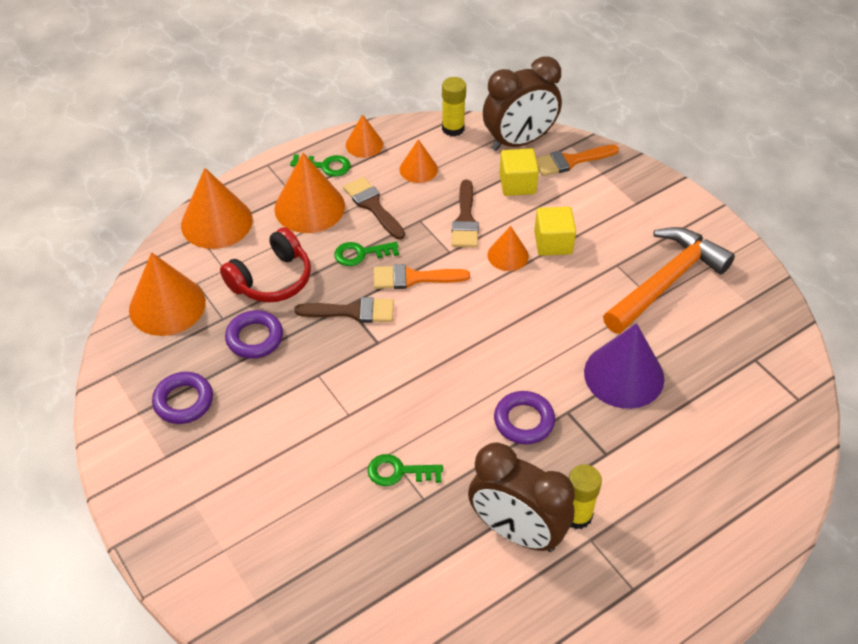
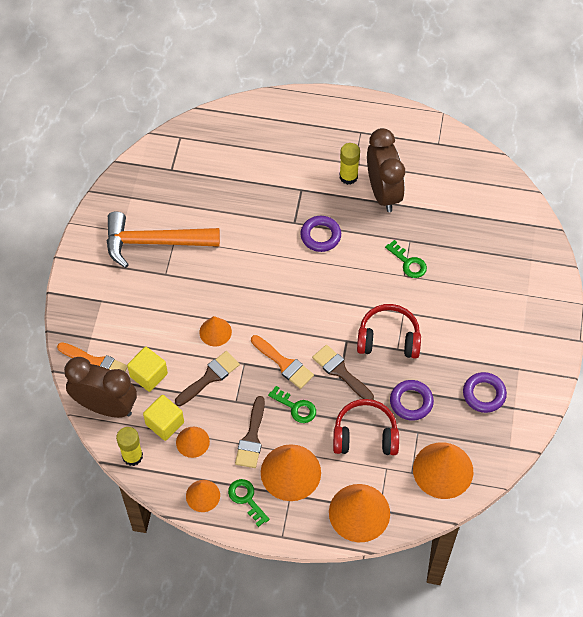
camera: 135 degrees left, 10 degrees up
yellow cube [534,207,576,256] -> yellow cube moved to [143,395,184,441]
purple cone [584,323,664,409] -> none
none -> red headphones [357,304,421,359]

